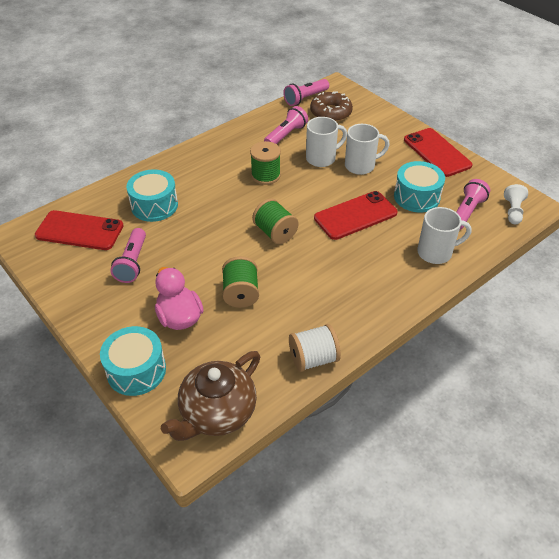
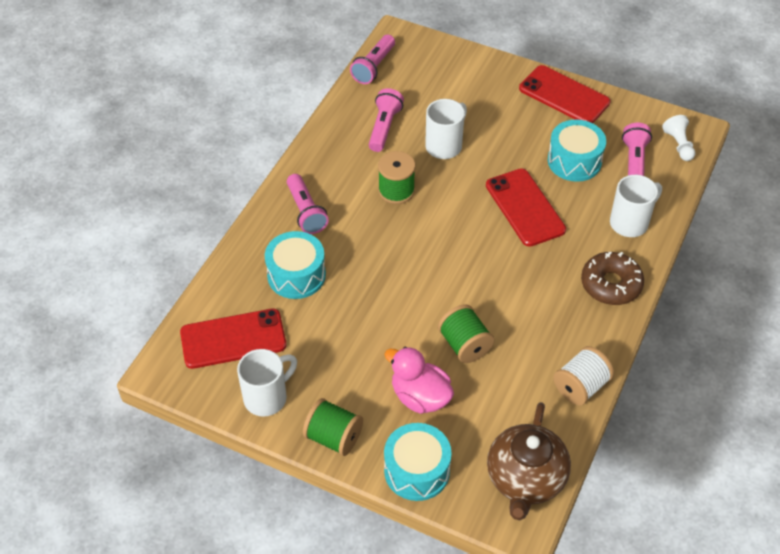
camera: 25 degrees left, 5 degrees up
pink flashlight [110,228,146,283] -> pink flashlight moved to [287,174,329,234]
green spool [252,198,299,244] -> green spool moved to [303,398,363,456]
brown donut [310,91,353,122] -> brown donut moved to [581,251,644,305]
red phone [314,191,398,240] -> red phone turned 60 degrees counterclockwise [486,169,566,247]
white mug [345,124,390,175] -> white mug moved to [237,349,297,417]

